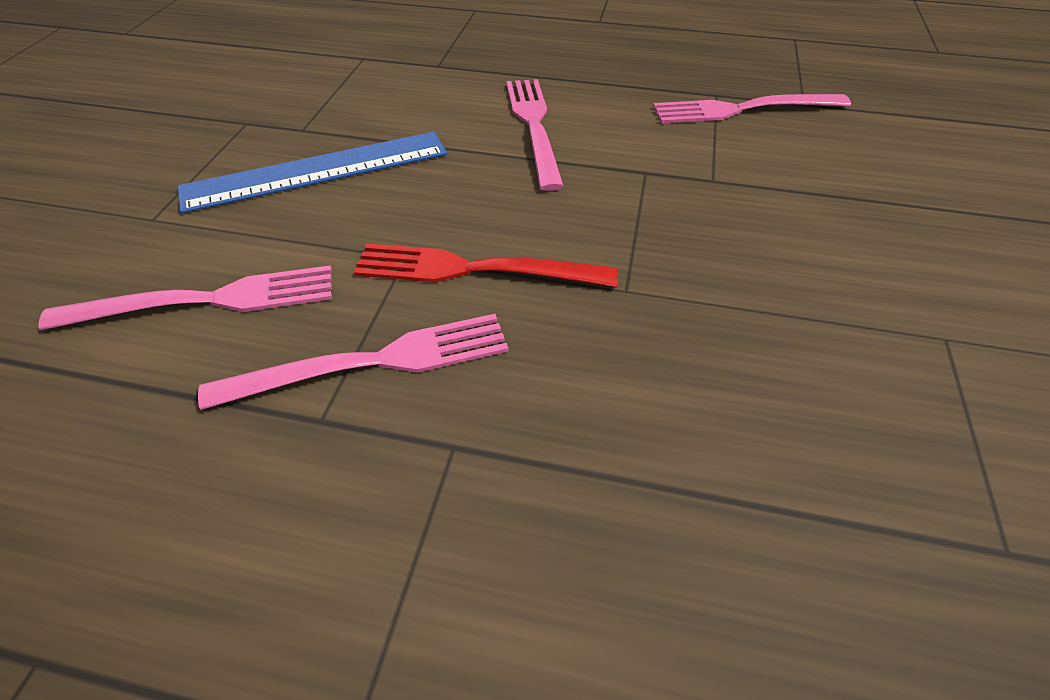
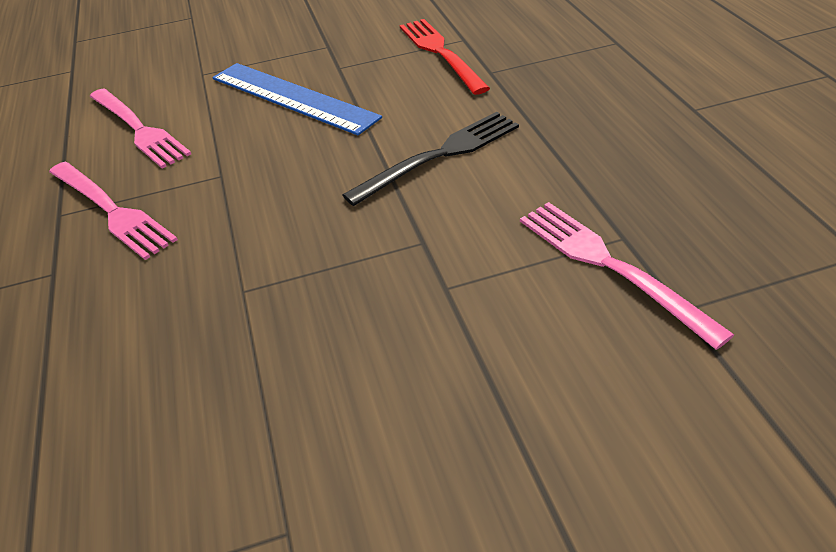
camera: 65 degrees right, 5 degrees down
red fork [354,243,618,287] -> red fork moved to [400,19,490,95]
pink fork [506,79,564,191] -> black fork [342,112,519,206]

